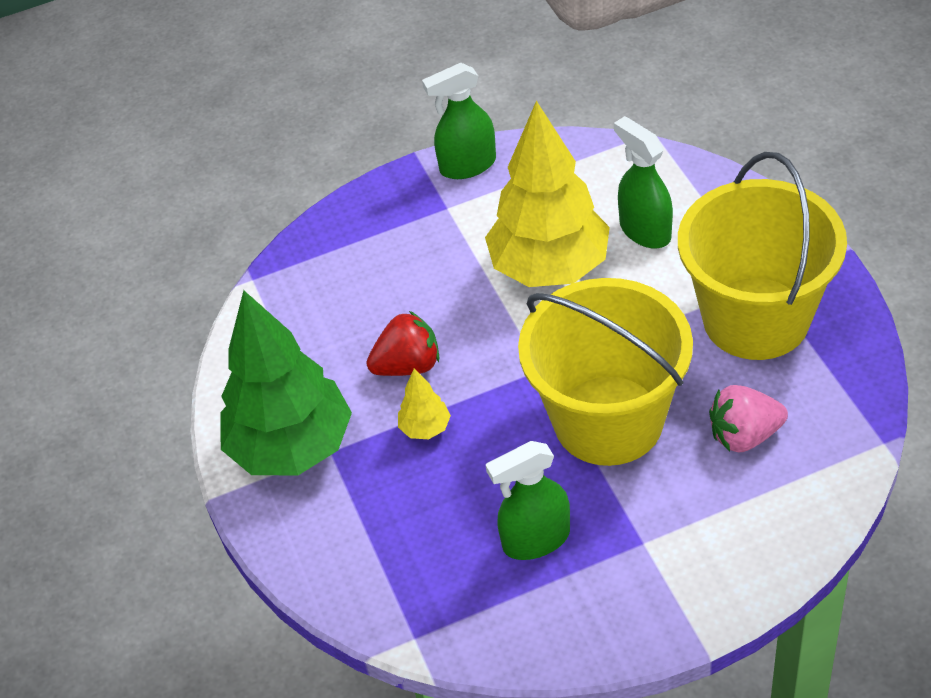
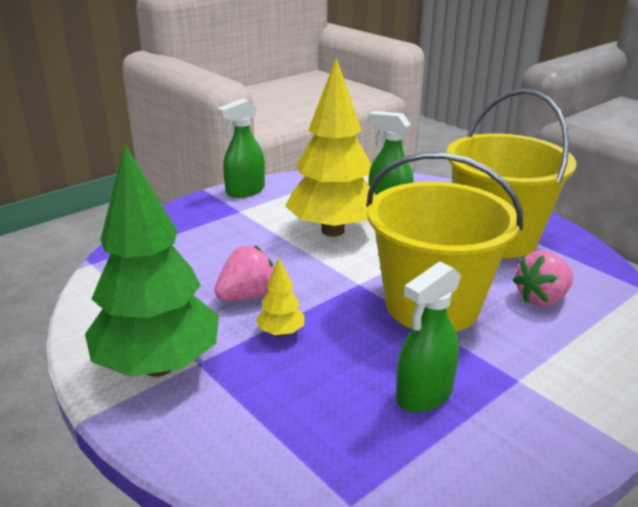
camera: 25 degrees left, 20 degrees down
red strawberry [366,311,440,376] -> pink strawberry [214,245,274,301]

